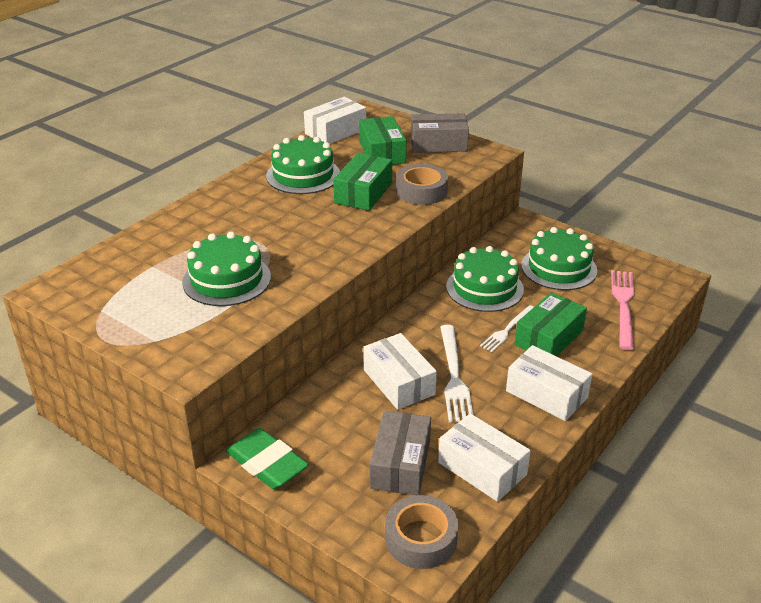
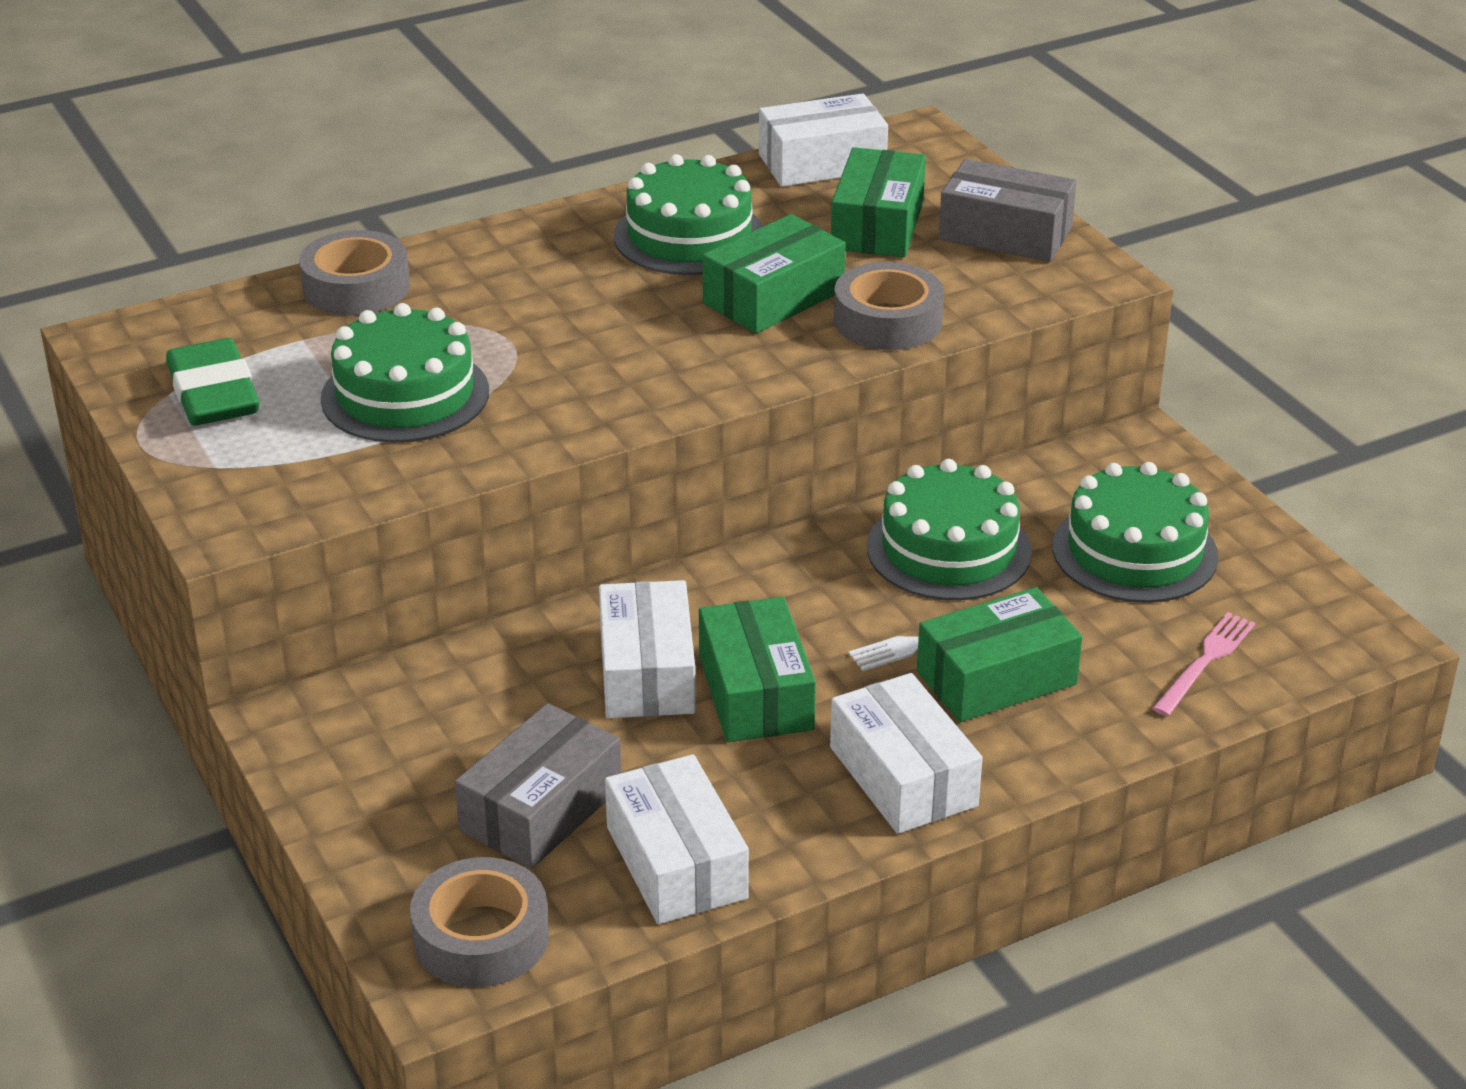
camera: 25 degrees right, 0 degrees up
green eraser [226,428,309,489] -> green eraser moved to [166,338,260,426]
white fork [440,325,473,423] -> green box [699,597,816,742]
pink fork [611,270,634,350] -> pink fork [1152,612,1255,716], size x0.64
none -> grey tape [299,230,410,315]

